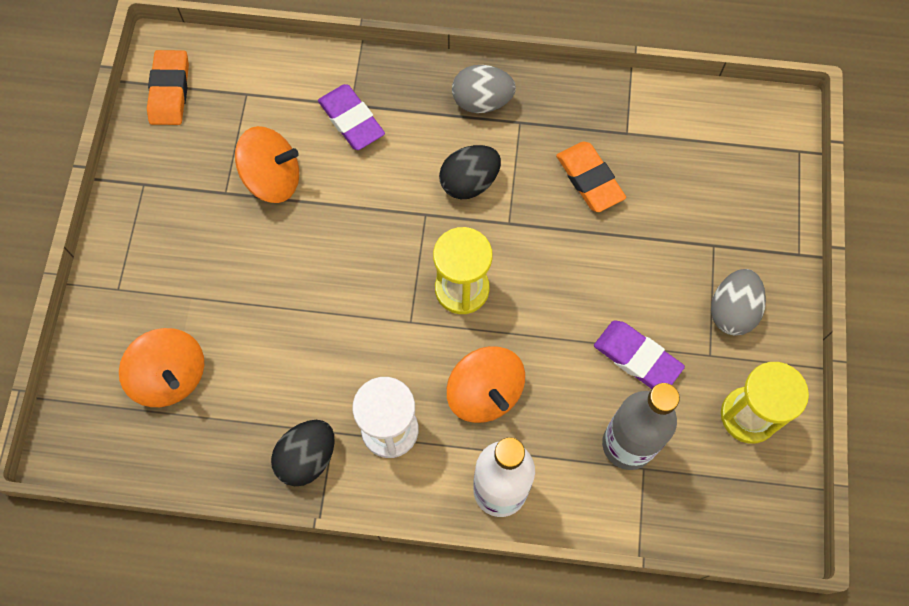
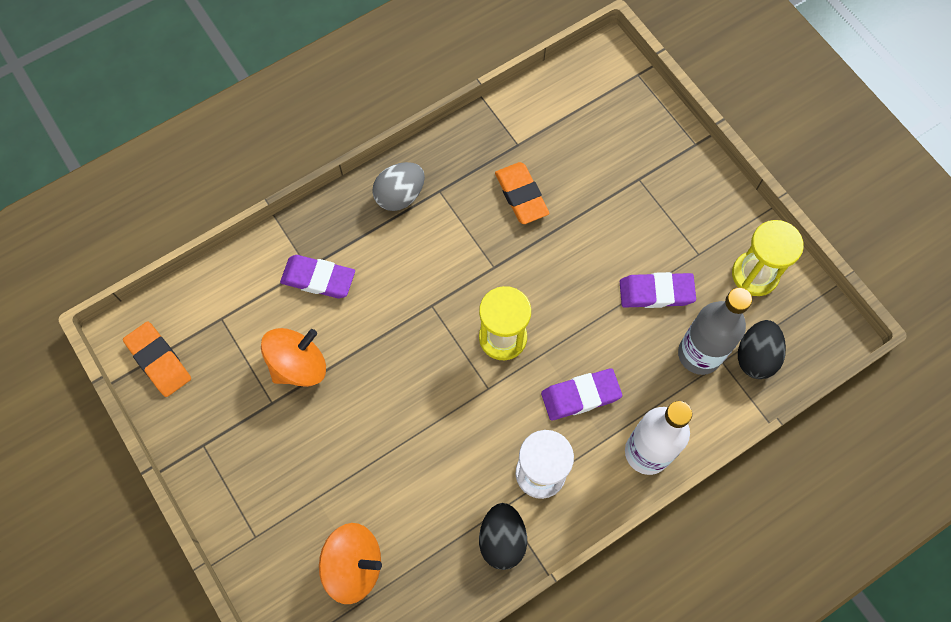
camera: 40 degrees left, 0 degrees up
black egg [439,145,501,199] -> black egg moved to [738,320,786,379]
orange spinning top [447,346,525,423] -> purple eraser [541,368,622,420]
orange eraser [556,141,626,212] -> orange eraser turned 45 degrees clockwise [495,162,550,224]
grey egg [711,269,766,335] -> none

